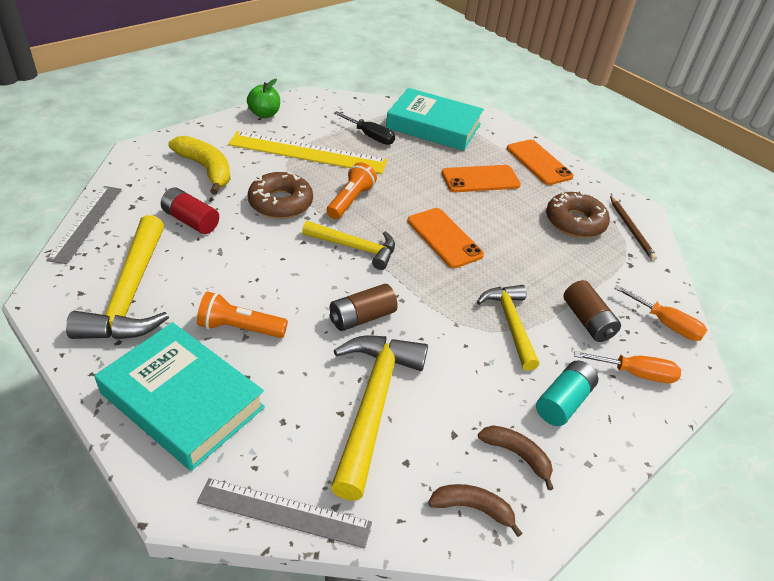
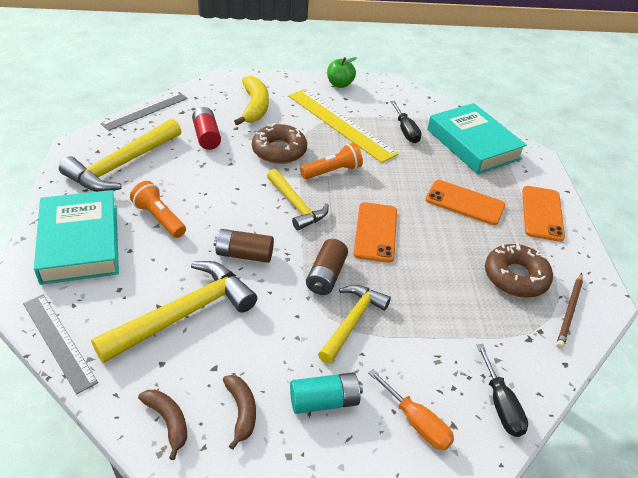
camera: 40 degrees right, 0 degrees up
brown battery [564,280,621,342] -> brown battery moved to [306,239,348,295]
orange screwdriver [614,285,707,341] -> black screwdriver [477,344,528,437]

